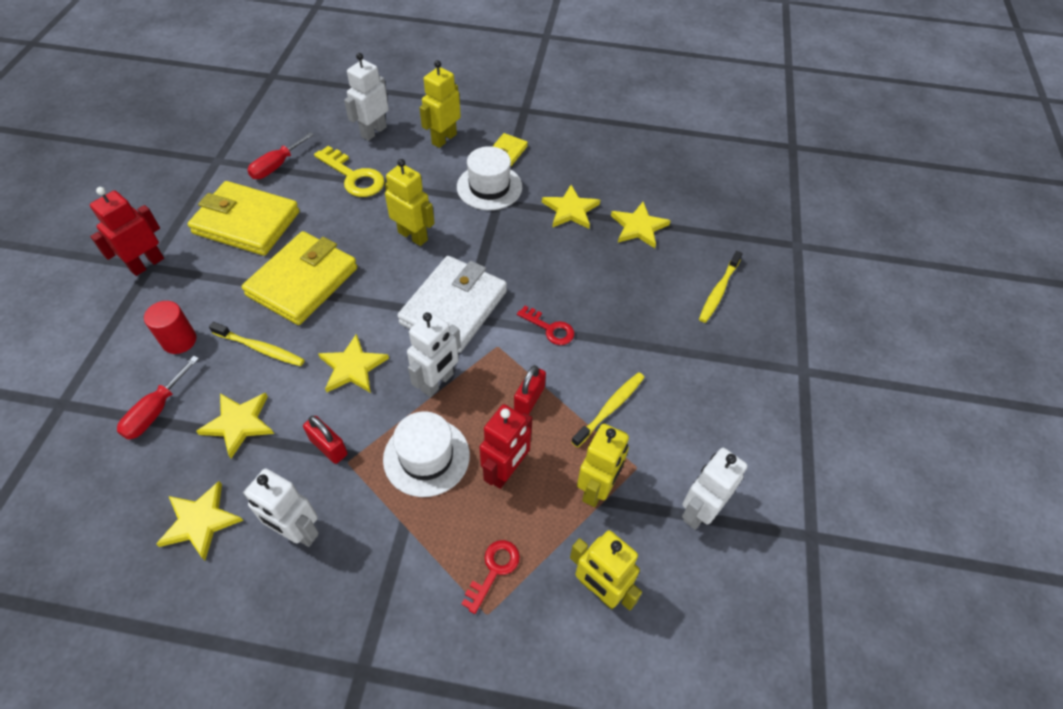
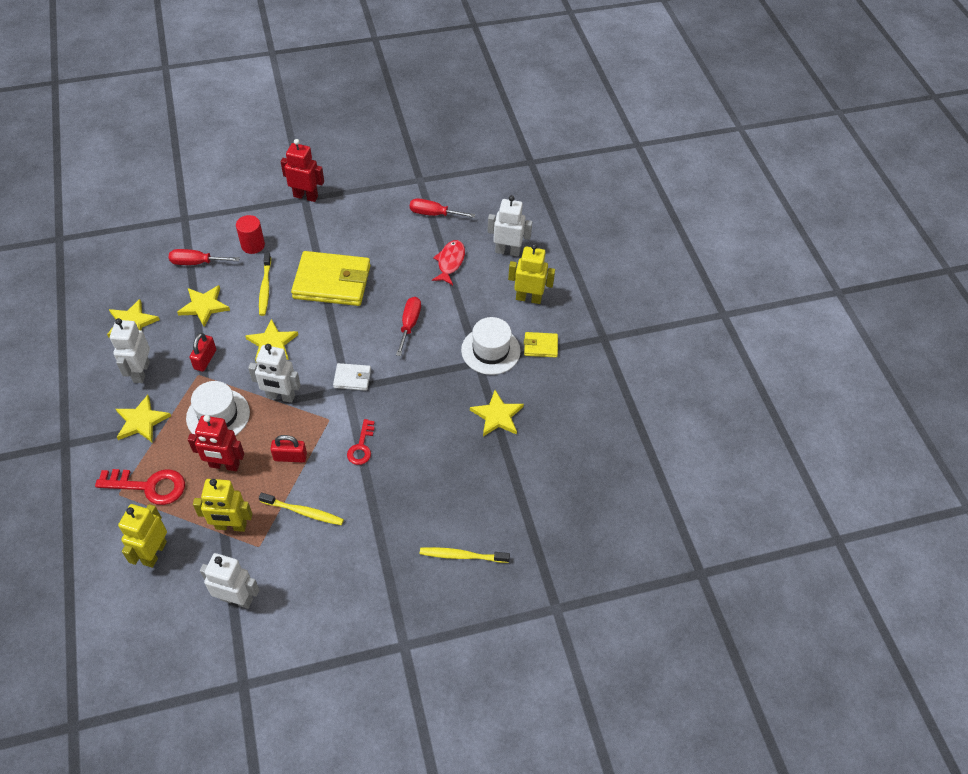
camera: 65 degrees right, 0 degrees up
yellow wallet [188,181,300,256] -> none
yellow key [314,146,385,197] -> red fish [432,240,465,285]
yellow robot [385,159,435,246] -> red screwdriver [396,297,421,356]
white wallet [397,256,507,353] -> white wallet [333,363,371,391], size x0.46
red key [462,540,520,614] -> red key [95,469,185,505], size x1.61
yellow star [611,202,671,248] -> yellow star moved to [116,395,171,442]

